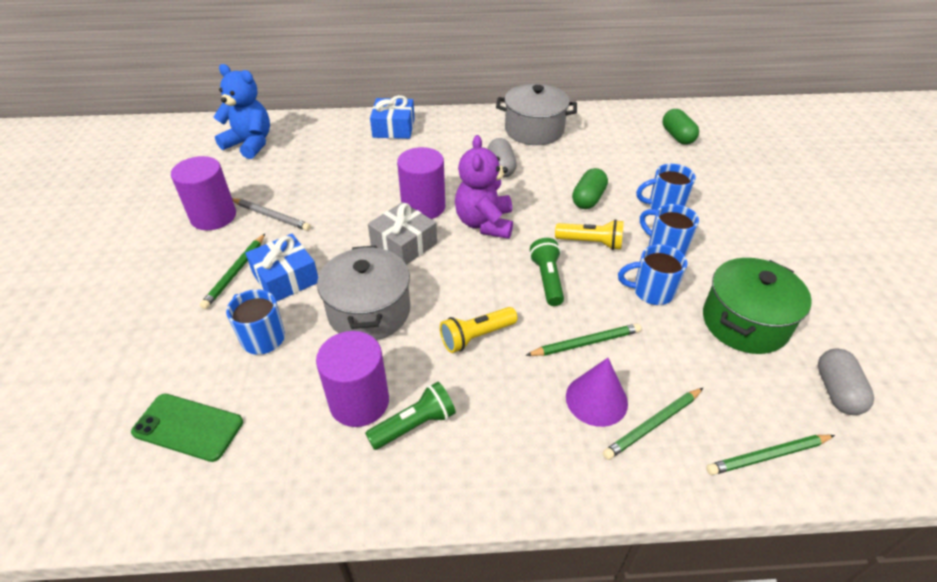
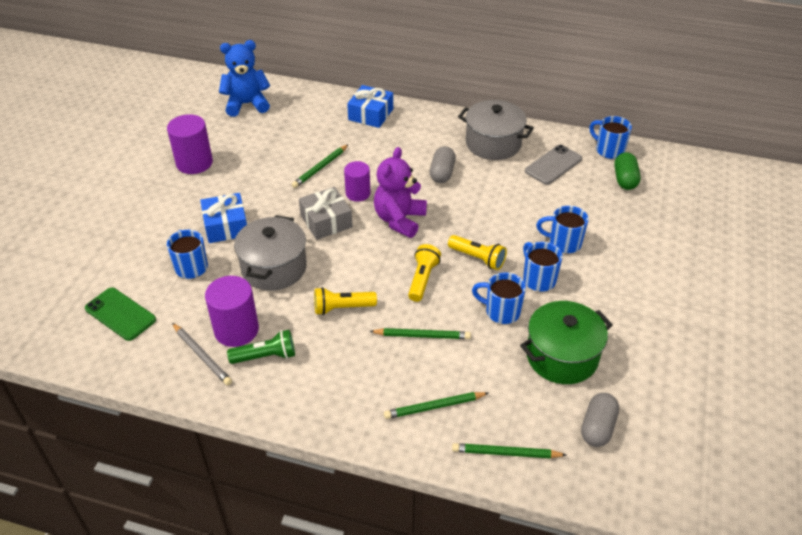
camera: 20 degrees right, 0 degrees up
green pencil [200,234,265,309] -> green pencil moved to [292,144,349,188]
blue teddy bear [214,64,270,159] -> blue teddy bear turned 60 degrees counterclockwise [219,40,270,117]
grey pencil [232,198,311,231] -> grey pencil moved to [172,323,232,385]
purple cylinder [397,147,445,219] -> purple cylinder [344,161,370,202], size x0.66
green flashlight [530,238,564,306] -> yellow flashlight [408,244,441,302]
purple cone [566,358,628,427] -> none
green capsule [572,168,608,209] -> none
none -> grey phone [525,145,582,185]
none -> blue mug [589,116,632,159]

